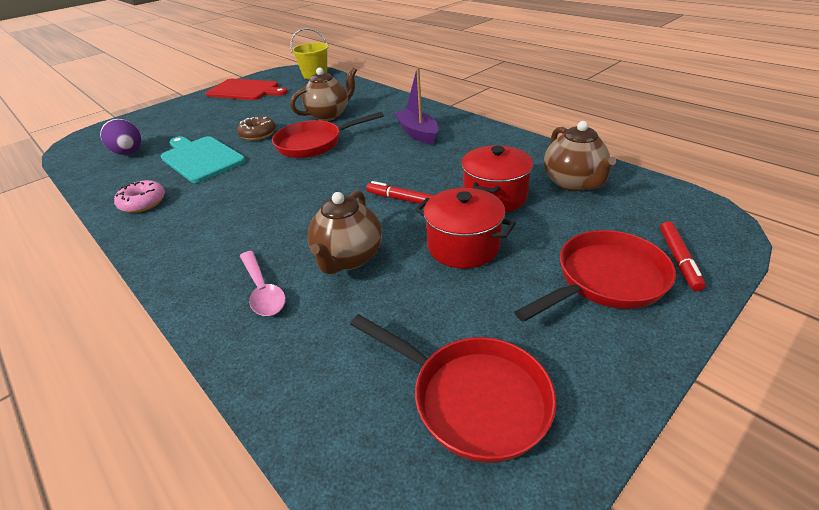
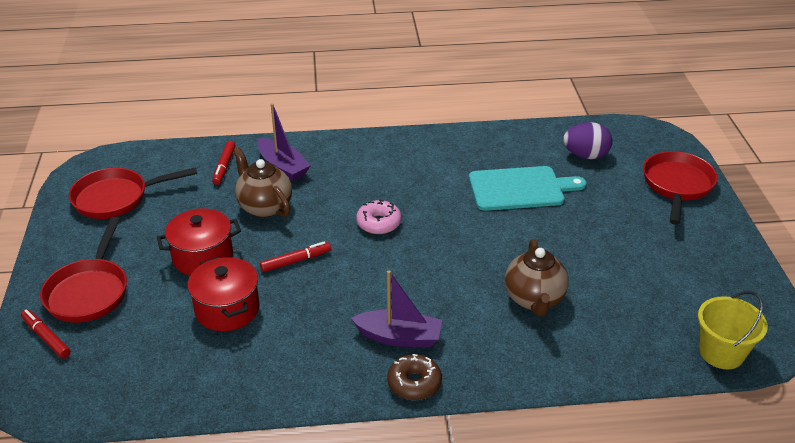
camera: 125 degrees right, 0 degrees up
pink donut [114,180,165,213] -> pink donut moved to [356,200,401,234]
red cutting board [206,79,288,100] -> none
brown donut [237,116,276,140] -> brown donut moved to [387,354,442,400]
pink spoon [240,251,286,316] -> purple boat [257,103,311,181]
red pan [272,112,384,158] -> red pan moved to [643,151,718,225]
brown teapot [544,121,616,191] -> none
none -> red marker [212,141,235,185]

